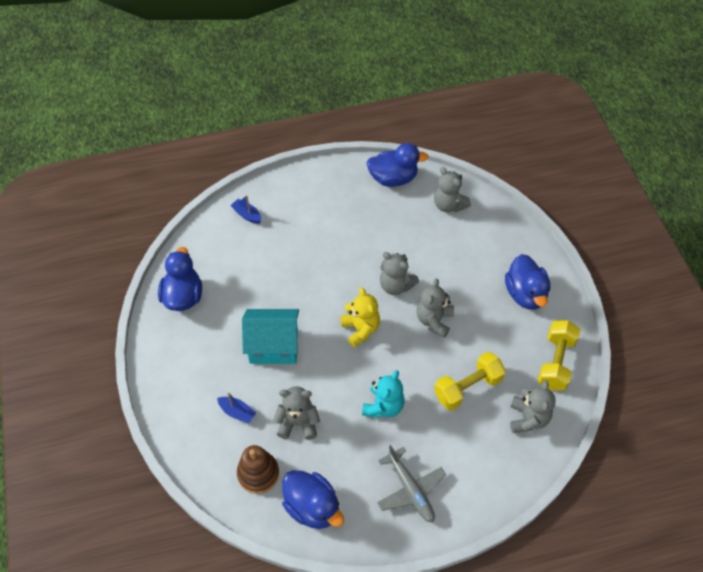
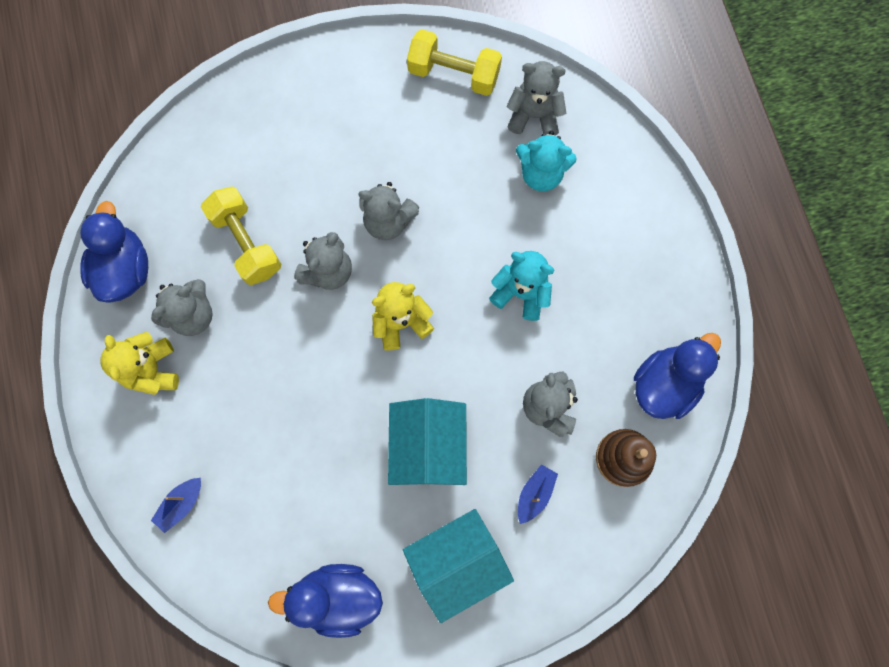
camera: 90 degrees left, 20 degrees up
grey plane [377,445,446,522] -> none
grey teddy bear [434,167,471,212] -> grey teddy bear moved to [151,279,213,336]
yellow dumbbell [434,352,506,411] -> yellow dumbbell moved to [201,187,281,285]
blue duck [505,254,551,310] -> none
none -> yellow teddy bear [100,332,179,395]
none -> turquoise house [403,509,514,623]
none -> turquoise teddy bear [516,131,577,191]

